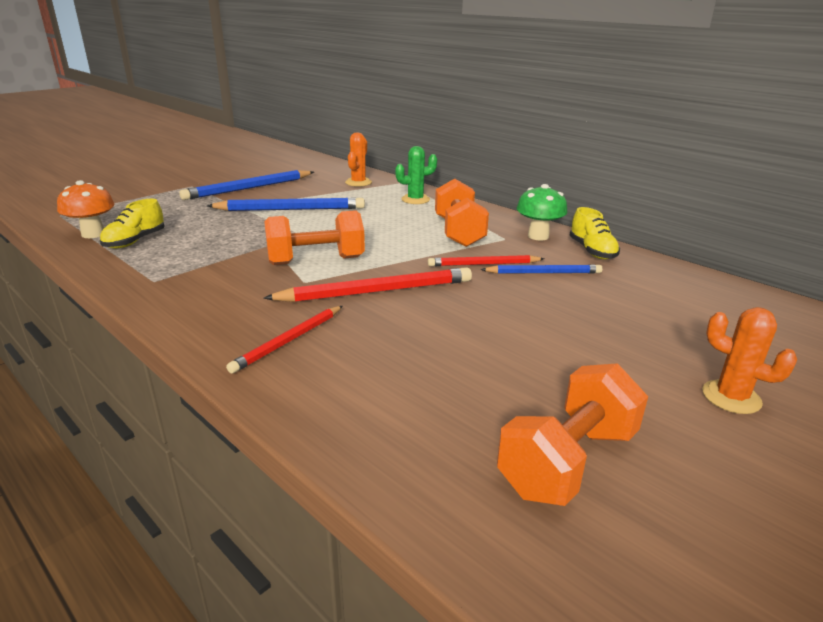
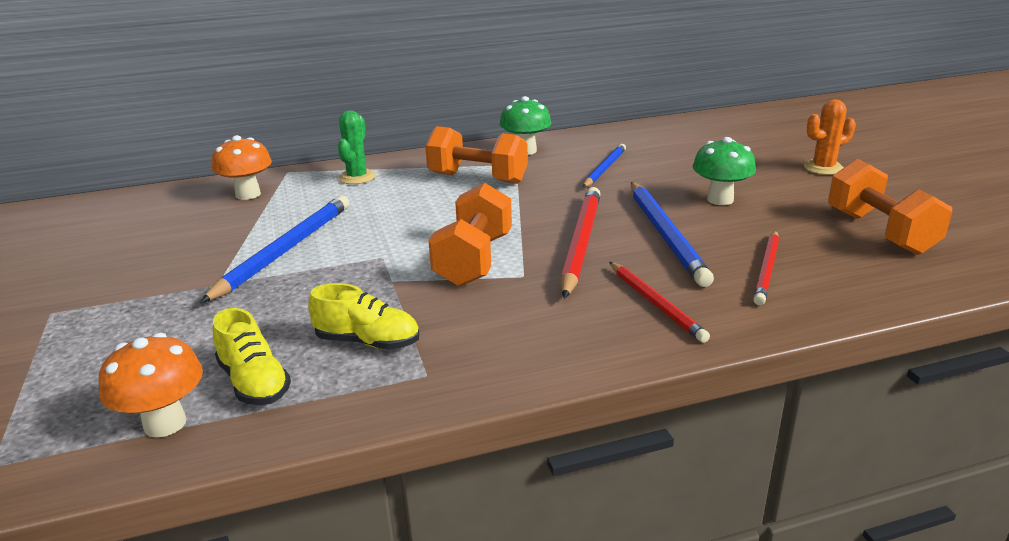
camera: 60 degrees left, 0 degrees up
blue pencil [179,170,314,200] -> blue pencil moved to [631,182,714,287]
orange cactus [345,132,372,187] -> orange mushroom [212,135,272,200]
red pencil [428,255,544,266] -> red pencil moved to [753,231,779,305]
yellow shoe [569,207,620,259] -> yellow shoe moved to [308,283,419,350]
none -> green mushroom [693,137,756,205]

